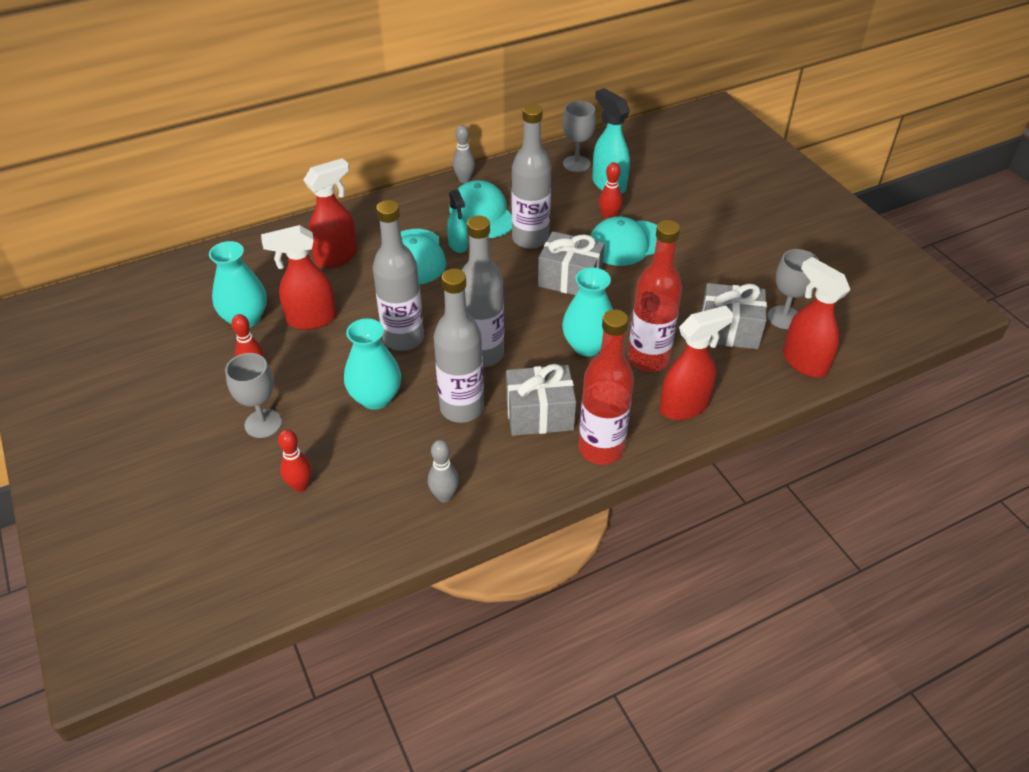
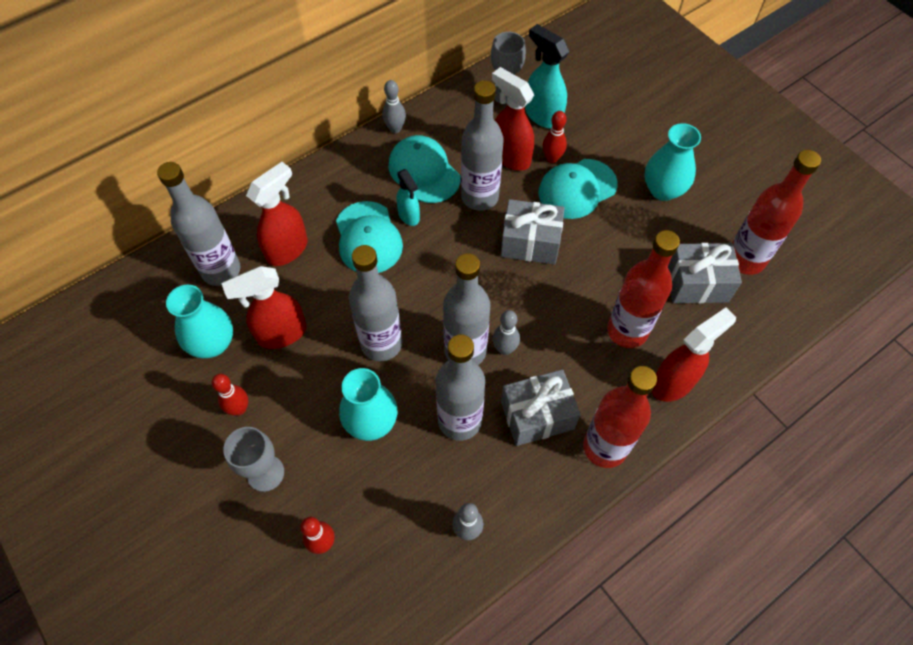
camera: 10 degrees left, 15 degrees up
turquoise vase [562,268,613,356] -> turquoise vase moved to [645,123,701,201]
grey goblet [768,249,819,329] -> red bottle [732,150,821,275]
red spray bottle [783,257,850,378] -> red spray bottle moved to [492,67,534,171]
none -> grey bottle [157,162,240,286]
none -> grey bowling pin [492,310,520,355]

